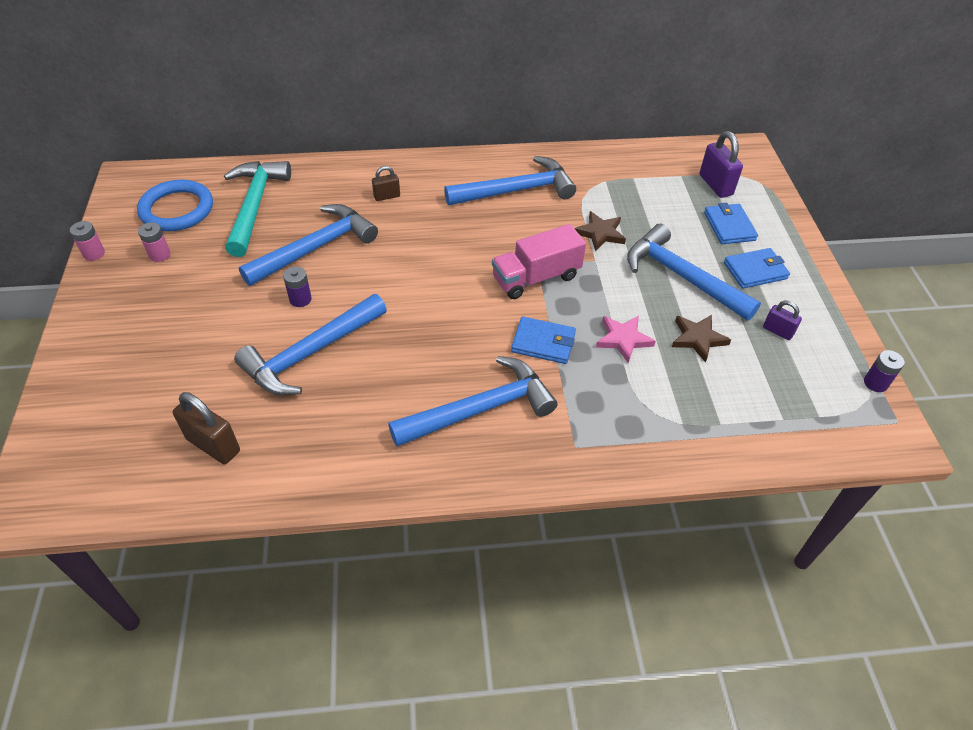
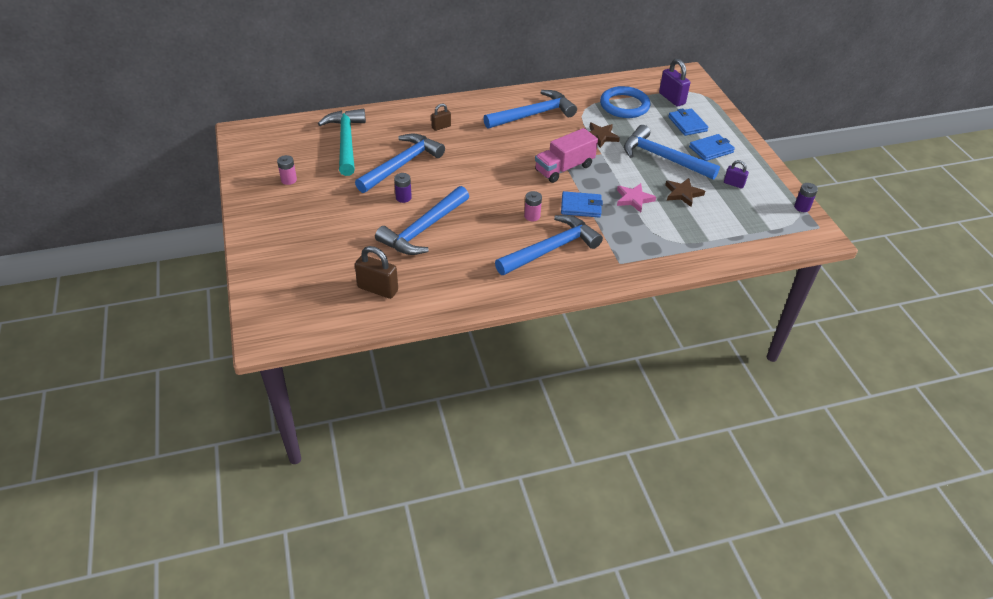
camera: 10 degrees left, 5 degrees down
pink battery [70,221,105,261] -> pink battery moved to [524,191,542,221]
blue ring [137,180,213,231] -> blue ring moved to [600,86,650,118]

